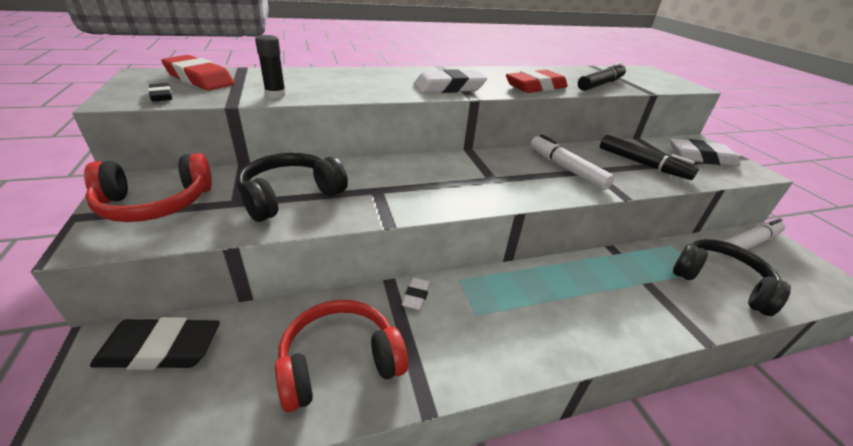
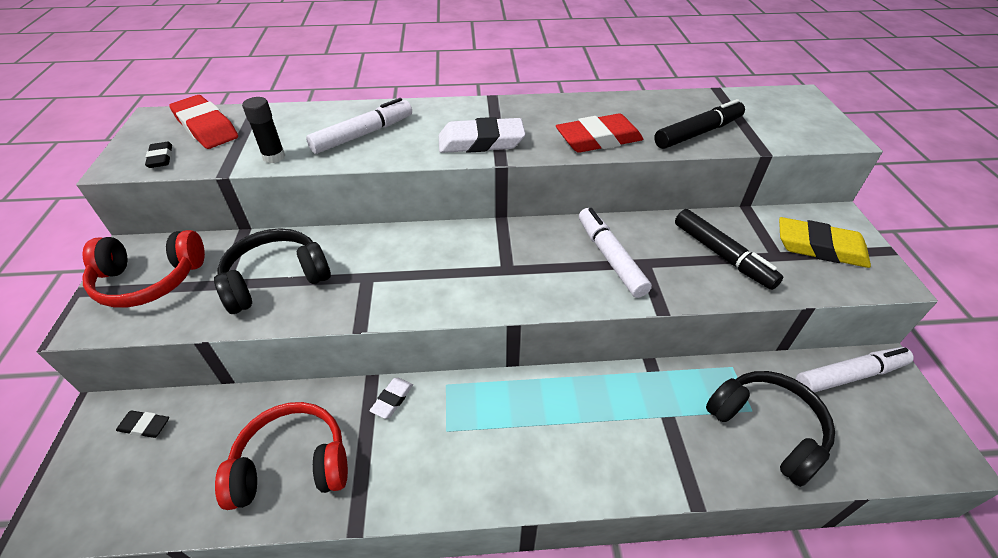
camera: 15 degrees right, 10 degrees up
black eraser [90,317,220,370] -> black eraser [116,410,169,438], size x0.51
white eraser [669,138,741,166] -> yellow eraser [779,217,871,268]
none -> white marker [306,98,412,154]

